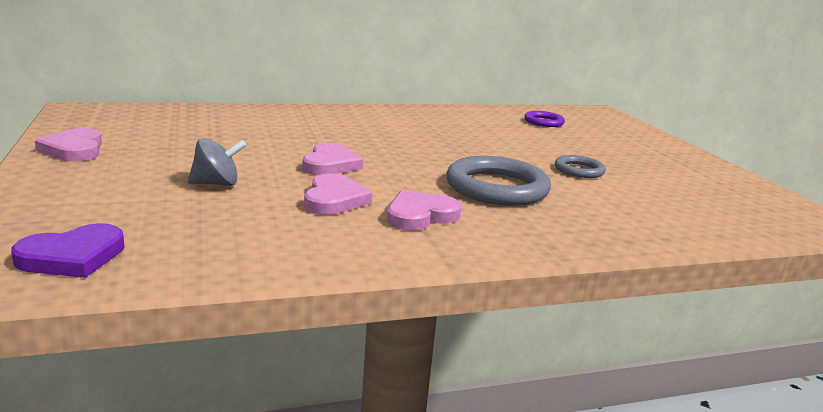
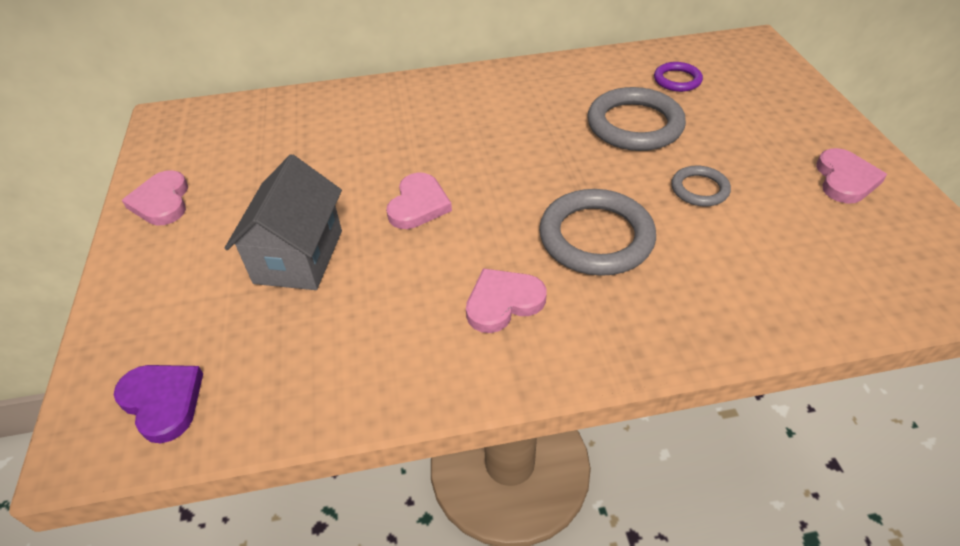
camera: 10 degrees right, 25 degrees up
purple heart [11,223,125,278] -> purple heart turned 105 degrees counterclockwise [113,365,203,443]
grey spinning top [188,138,247,186] -> grey house [225,154,342,290]
pink heart [304,173,372,215] -> pink heart moved to [816,148,887,204]
none -> grey ring [587,87,686,151]

